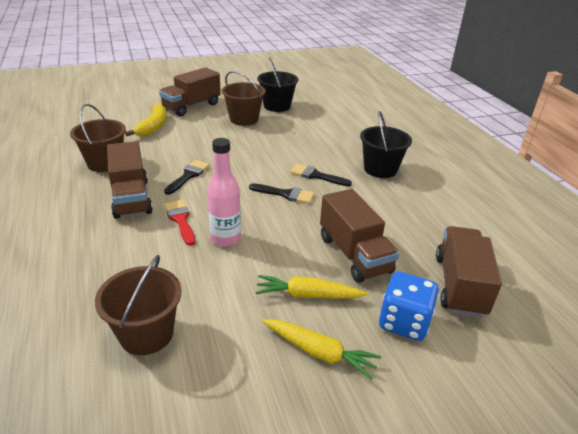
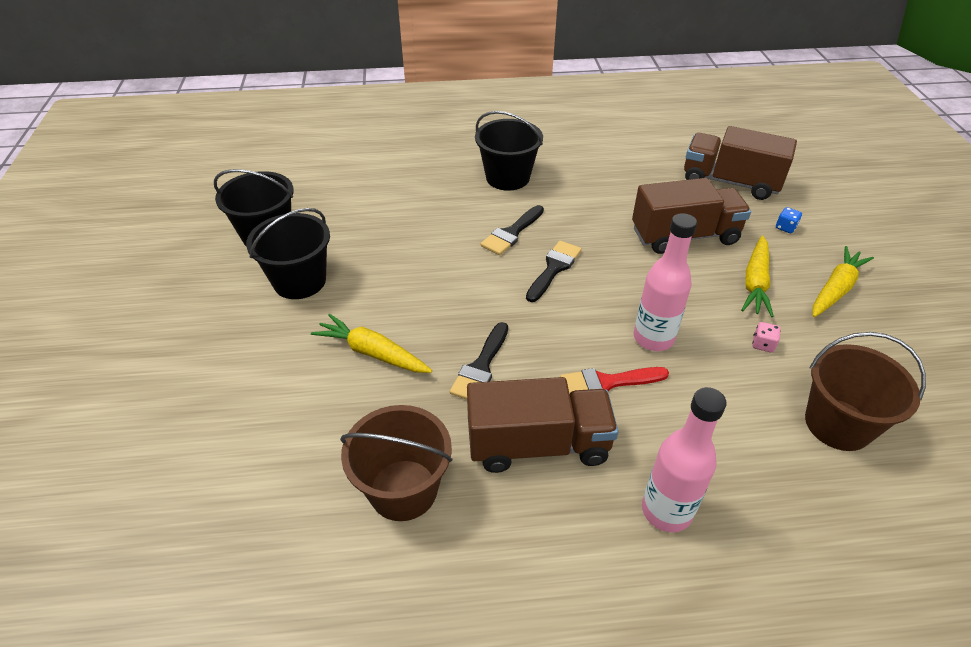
camera: 75 degrees left, 10 degrees up
yellow banana [125,104,167,136] -> none
brown truck [159,67,221,117] -> none
black brush [164,160,210,195] -> black brush turned 105 degrees counterclockwise [450,322,508,400]
brown bucket [222,71,265,126] -> black bucket [246,208,330,299]
blue dice [379,271,439,341] -> blue dice [776,207,802,233], size x0.41
none -> yellow carrot [311,314,432,373]
none -> pink bottle [642,387,726,532]
none -> pink dice [752,322,781,353]

